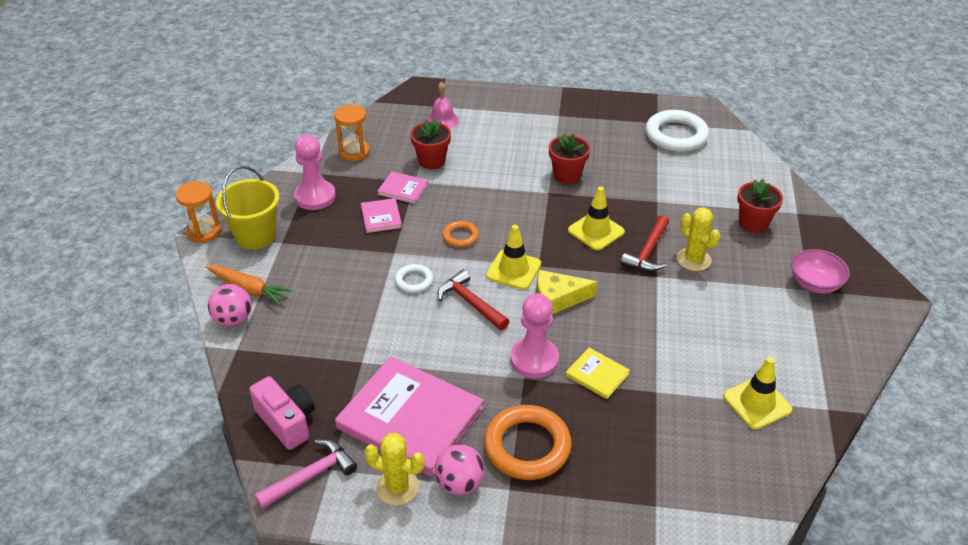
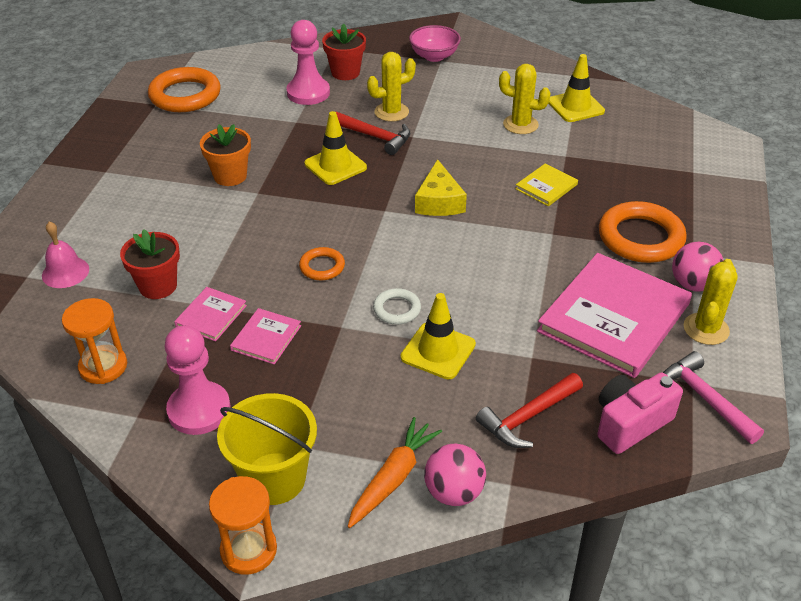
camera: 85 degrees left, 0 degrees up
pink book [361,198,402,233] -> pink book turned 60 degrees counterclockwise [230,308,301,365]
red hammer [438,269,509,330] -> red hammer moved to [476,373,583,448]
yellow traffic cone [486,225,541,290] -> yellow traffic cone moved to [401,293,476,379]
pink pawn [510,293,559,378] -> pink pawn moved to [286,20,330,105]
red flower pot [549,133,590,184] -> orange flower pot [200,124,251,186]
white ring [645,110,709,152] -> orange ring [148,67,221,112]
none -> yellow cactus [499,64,551,134]

